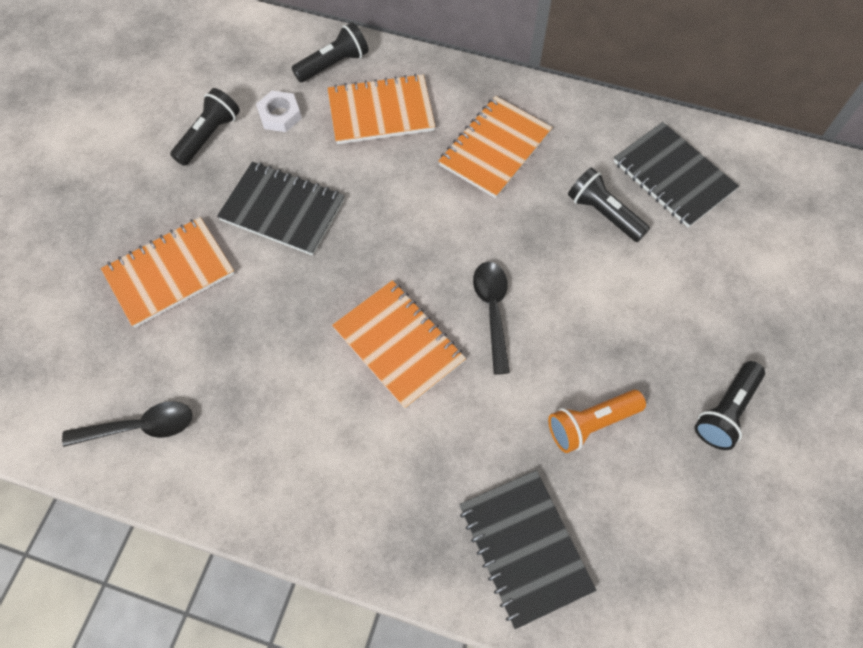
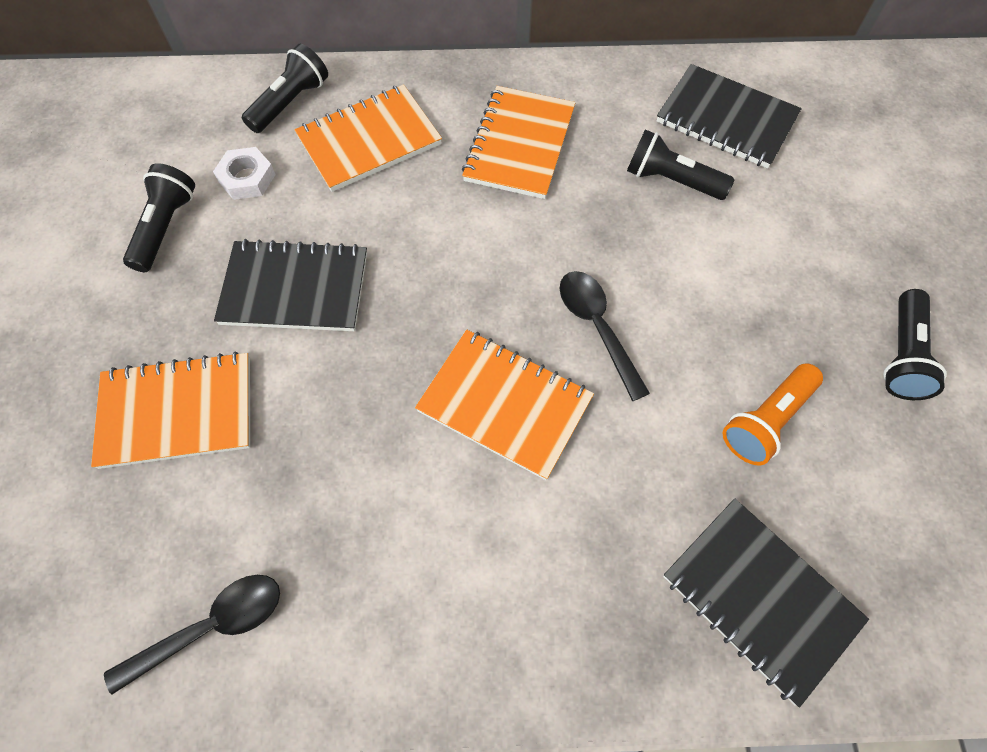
camera: 20 degrees left, 0 degrees up
orange notebook [101,217,235,328] -> orange notebook turned 45 degrees clockwise [91,351,250,469]

